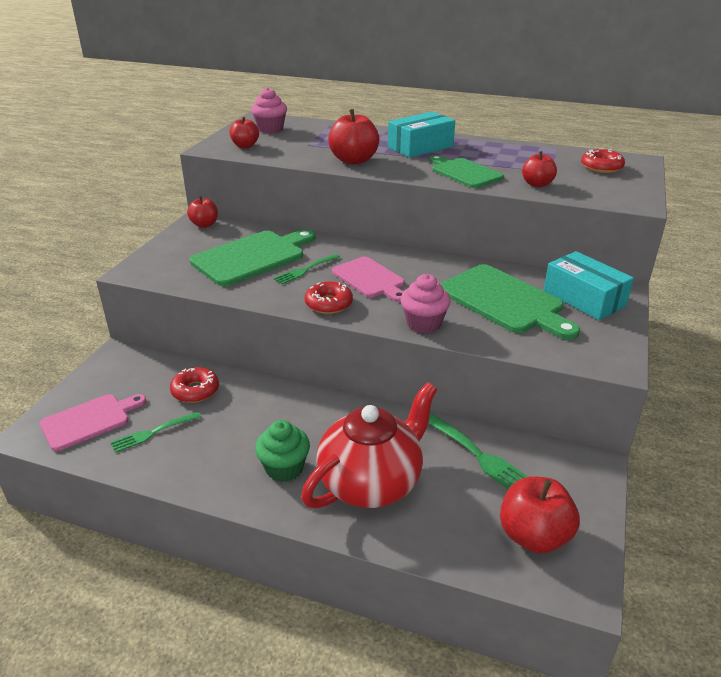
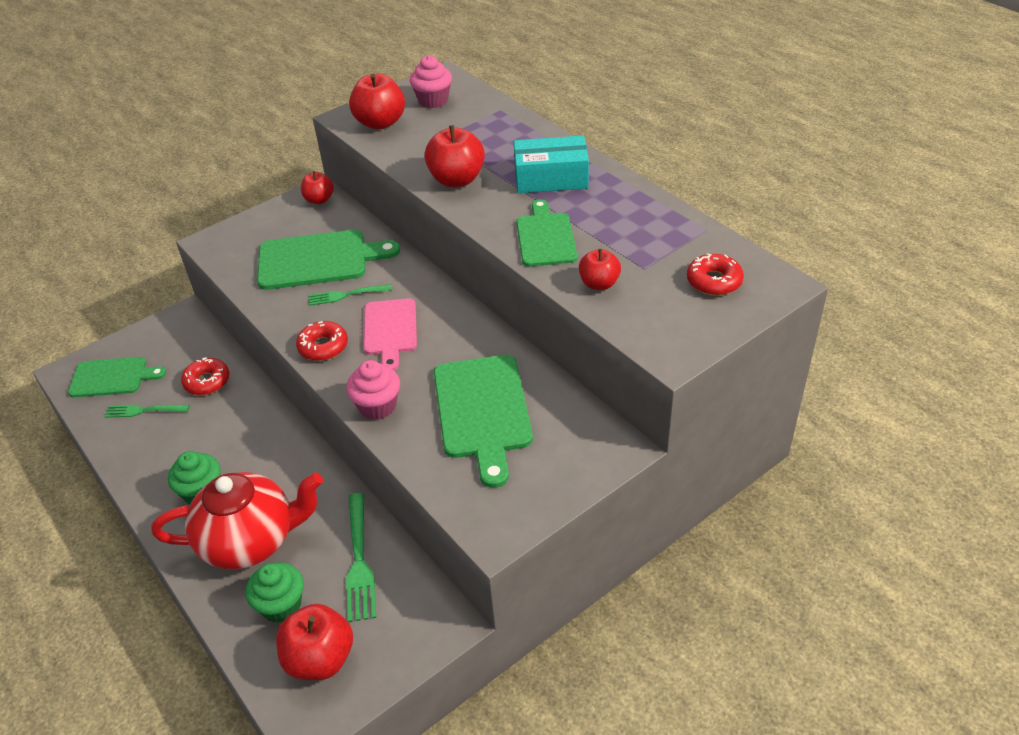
camera: 35 degrees right, 10 degrees up
pink cutting board [40,394,146,451] -> green cutting board [68,357,166,397]
red apple [229,117,259,148] -> red apple [349,74,405,129], size x1.62
turquoise box [543,251,634,320] -> none
none -> green cupcake [246,562,303,623]

